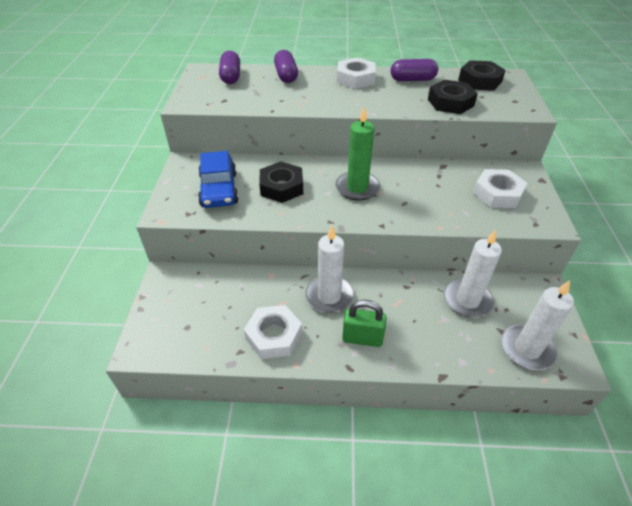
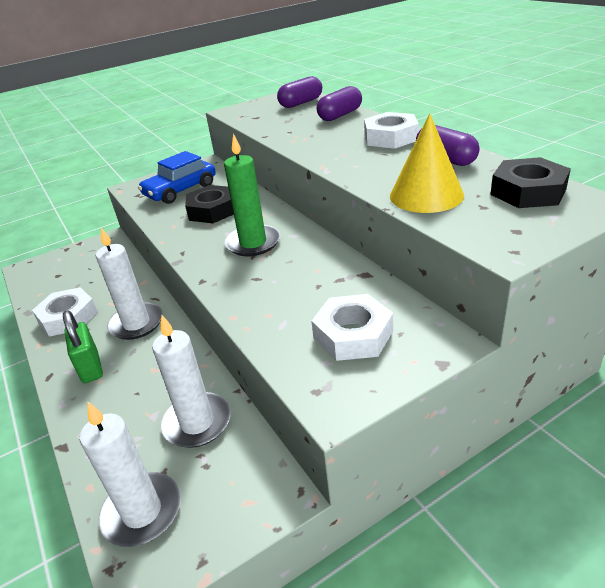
camera: 60 degrees right, 10 degrees down
black nut [428,80,478,114] -> yellow cone [390,113,464,213]

